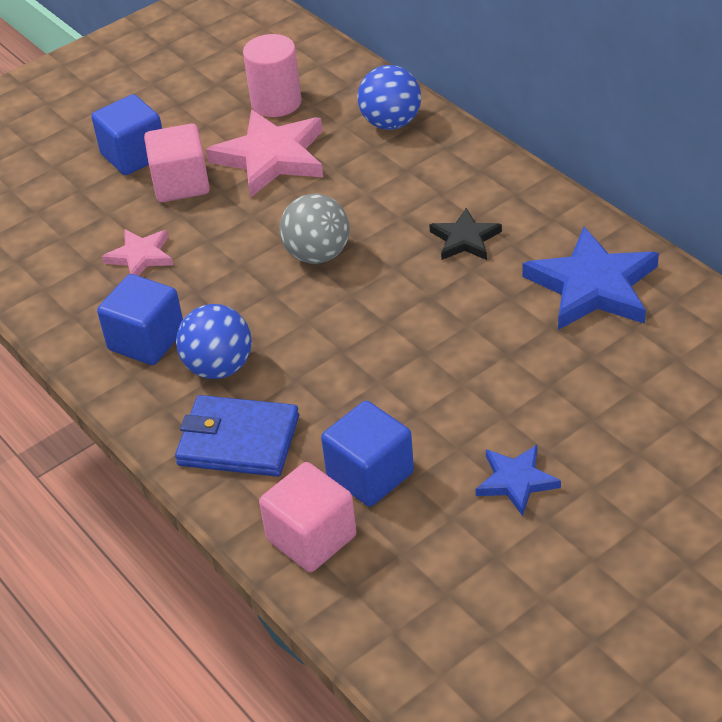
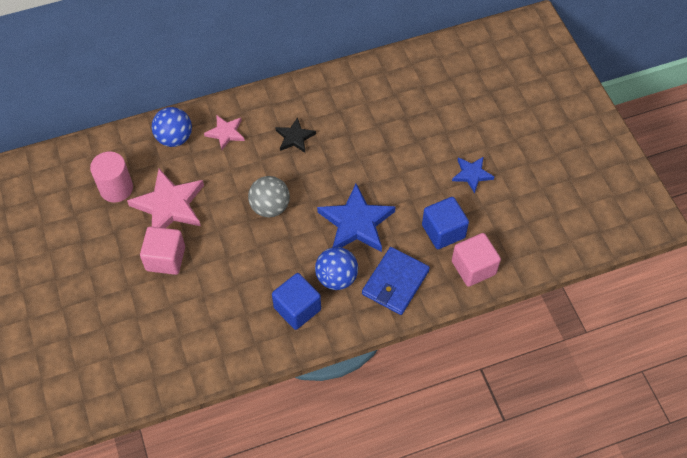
camera: 75 degrees left, 15 degrees up
blue cube [91,94,162,175] -> none
pink star [102,229,173,276] -> pink star moved to [204,115,245,150]
blue star [522,227,659,330] -> blue star moved to [317,184,396,252]

